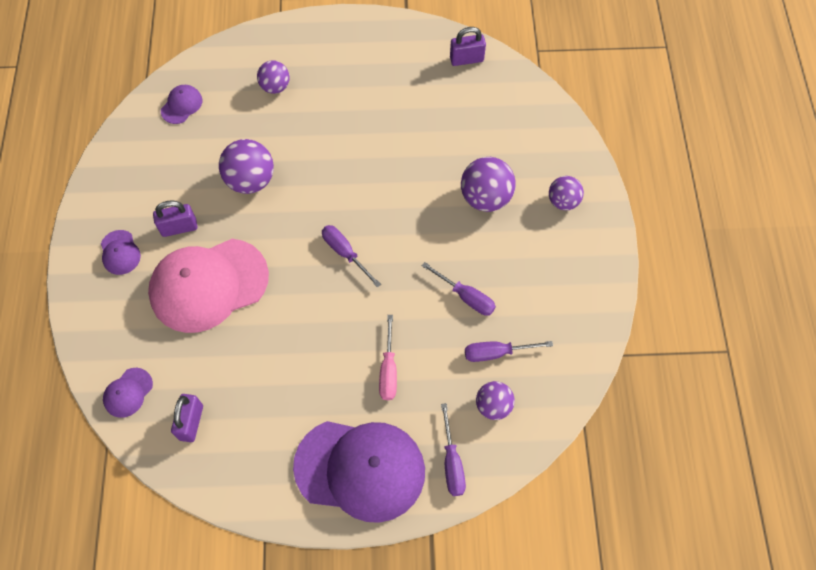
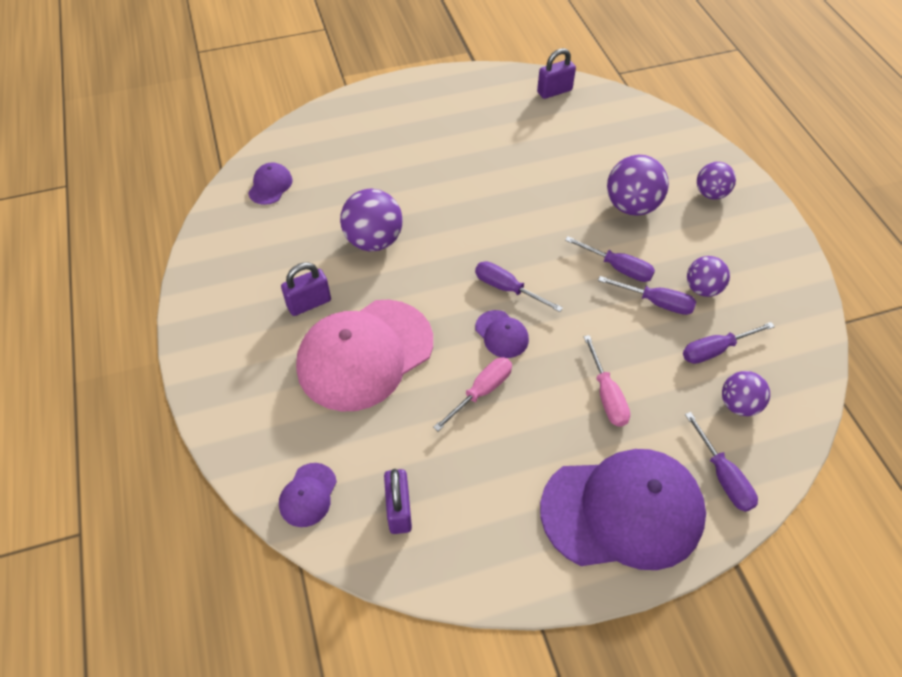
camera: 15 degrees left, 10 degrees down
purple cap [101,230,141,275] -> purple cap moved to [475,310,529,358]
purple ball [257,60,290,94] -> purple ball moved to [687,256,730,297]
none -> pink screwdriver [433,357,512,431]
none -> purple screwdriver [565,236,655,282]

